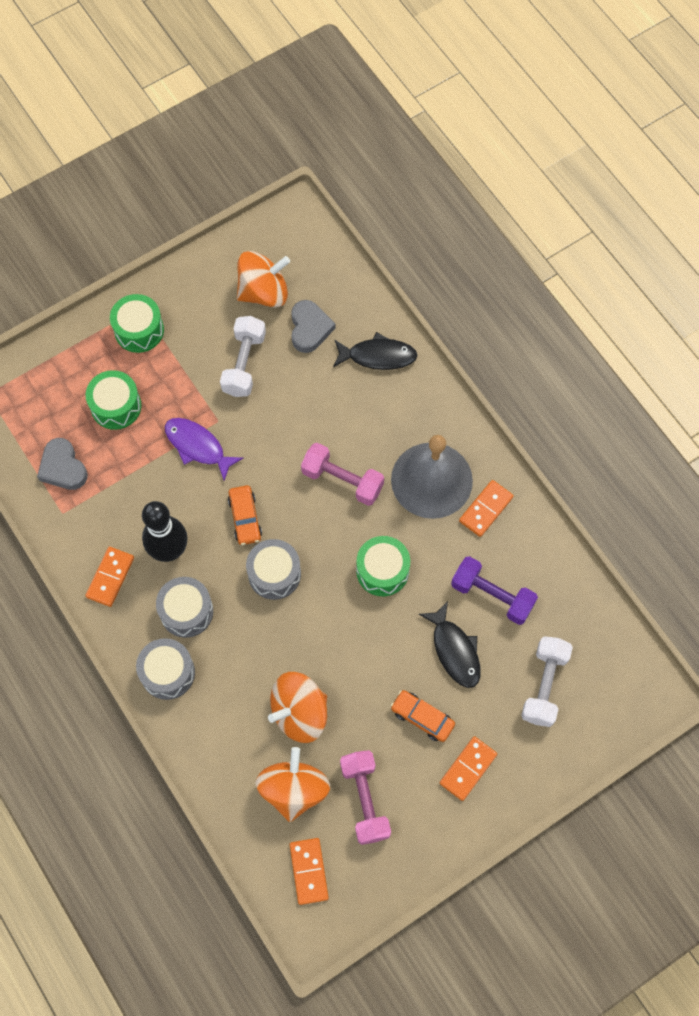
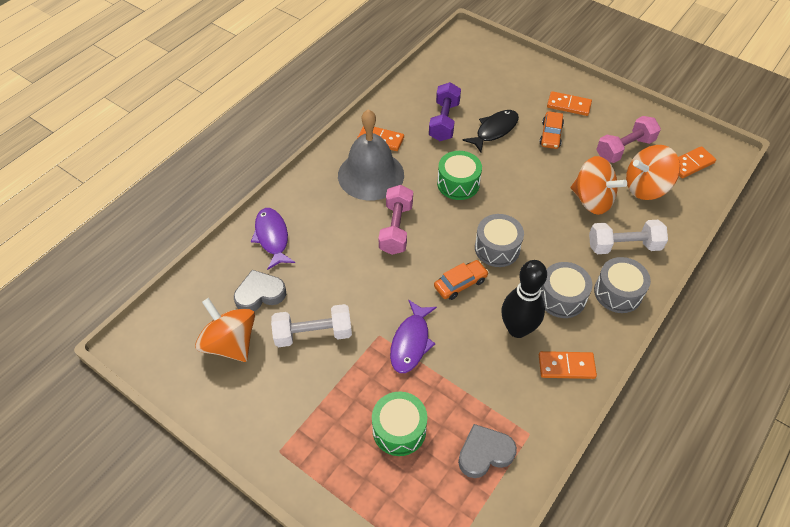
camera: 110 degrees left, 15 degrees down
grey heart [37,438,88,490] -> grey heart turned 150 degrees counterclockwise [458,424,517,478]
green drum [110,294,164,353] -> none
black fish [333,332,418,370] -> purple fish [251,208,295,270]
white dumbbell [521,636,573,727] -> white dumbbell moved to [589,220,668,254]

